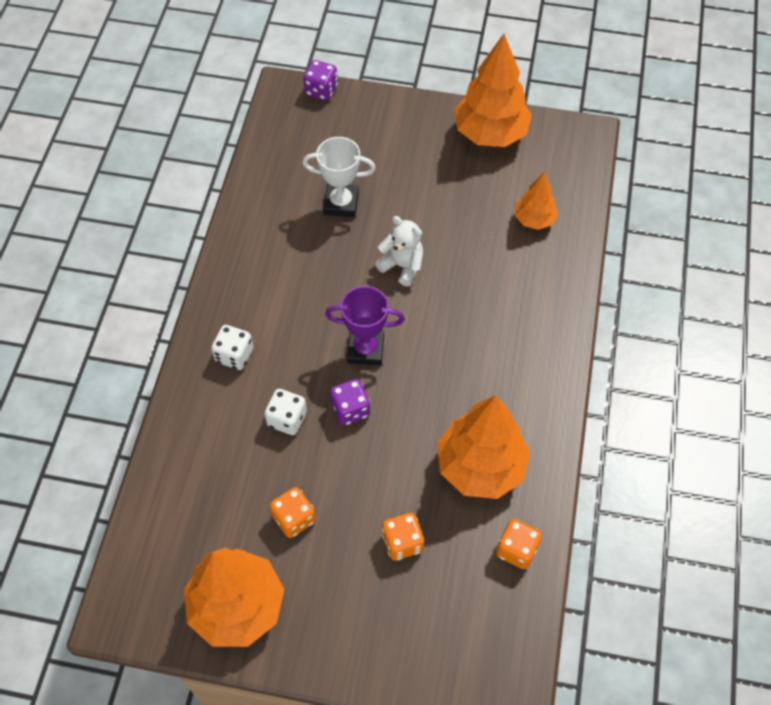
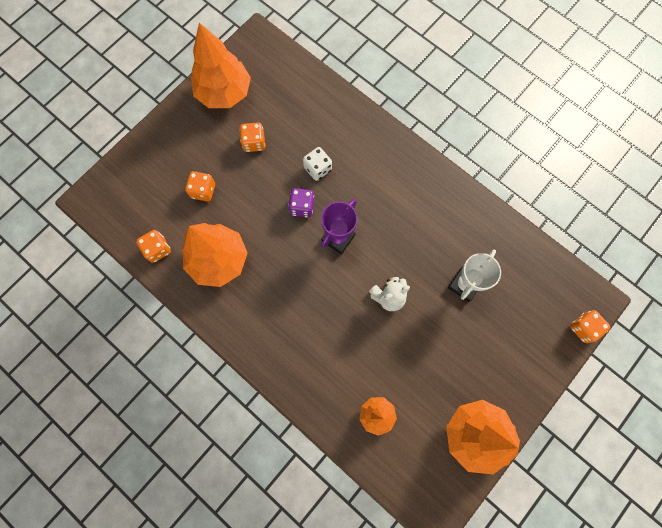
camera: 120 degrees right, 15 degrees up
white dice [211,325,253,370] -> none
purple dice [303,60,338,101] -> orange dice [570,310,610,343]

